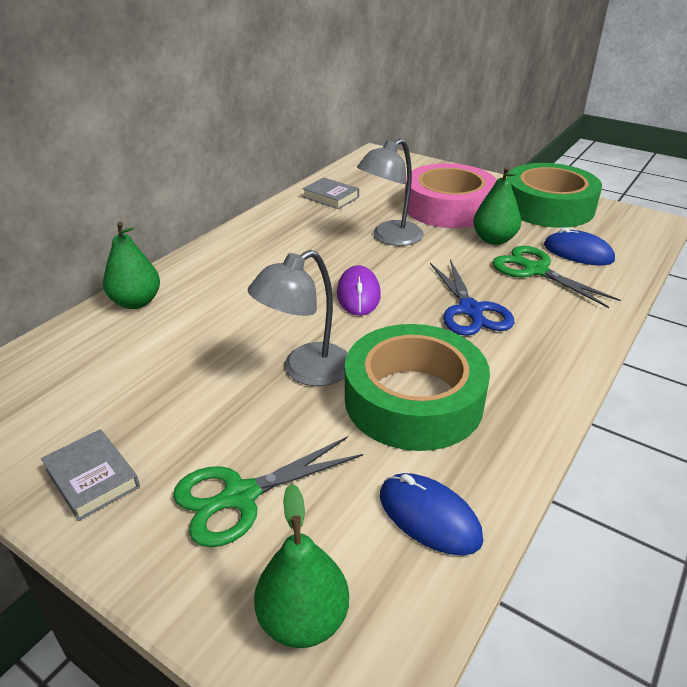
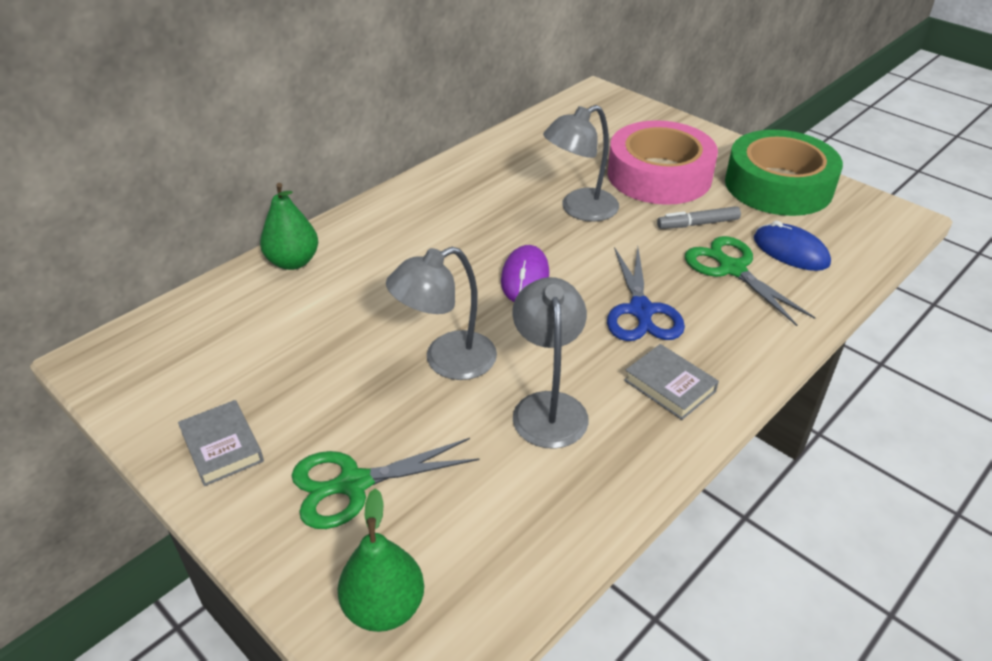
camera: 10 degrees right, 5 degrees up
grey book [302,177,359,209] -> grey book moved to [624,344,719,420]
green tape [345,324,490,451] -> grey lamp [512,277,589,449]
blue mouse [380,473,483,555] -> none
green pear [473,167,521,245] -> grey marker [657,206,741,229]

